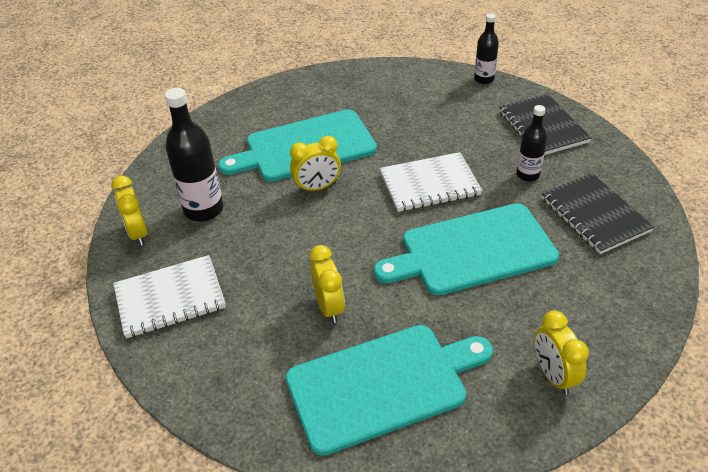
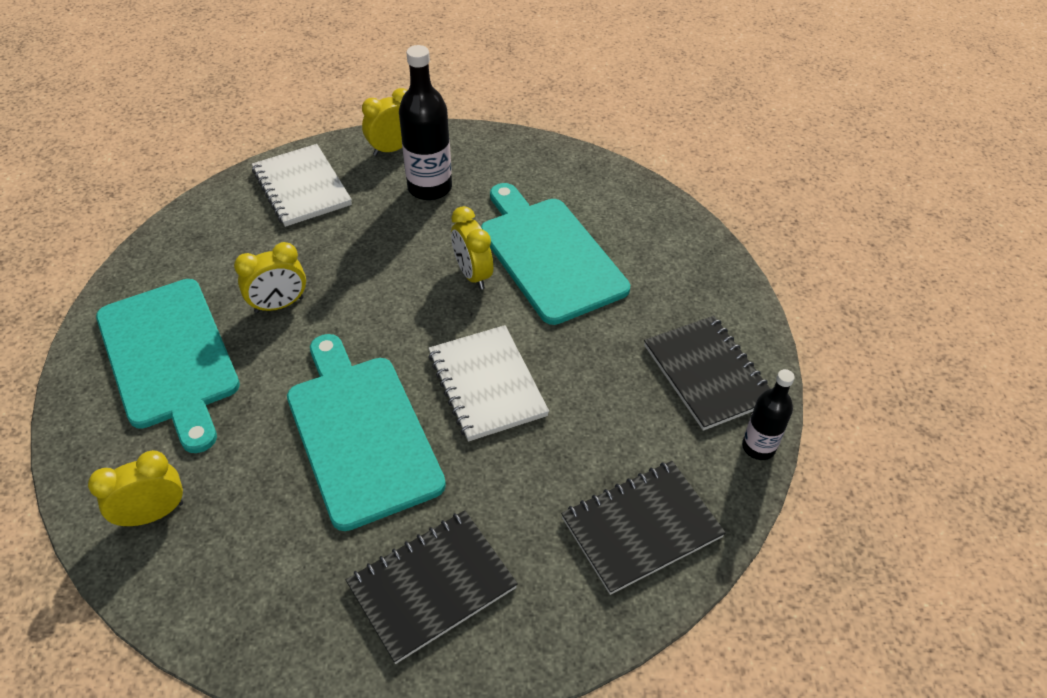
camera: 80 degrees right, 5 degrees up
black bottle [516,105,547,181] -> none
none -> black notebook [644,316,770,431]

